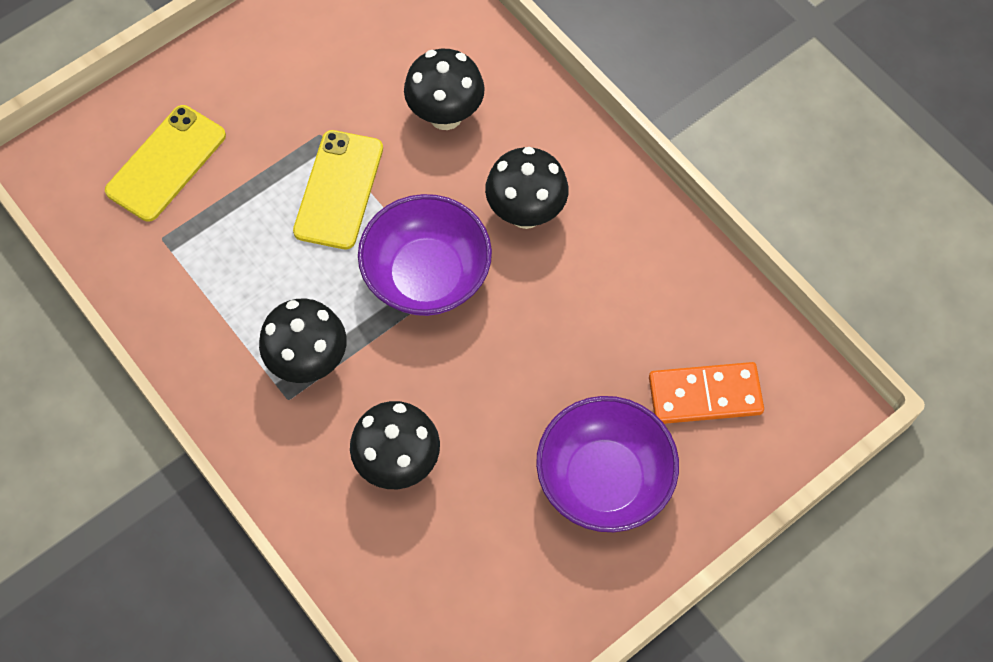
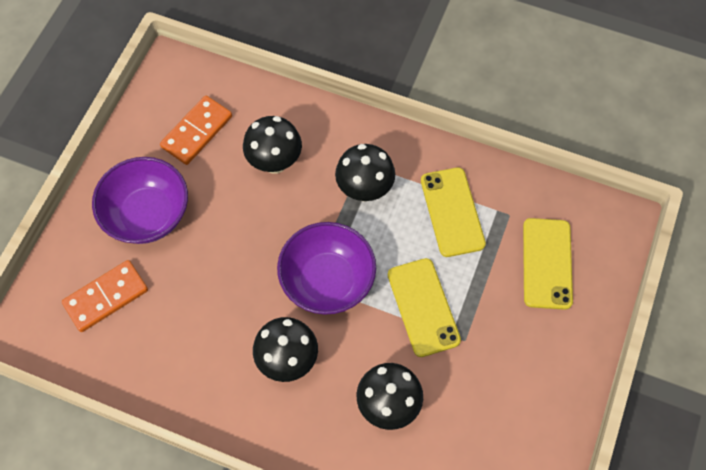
camera: 150 degrees right, 0 degrees up
none -> orange domino [160,96,232,165]
none -> yellow phone [421,167,486,257]

